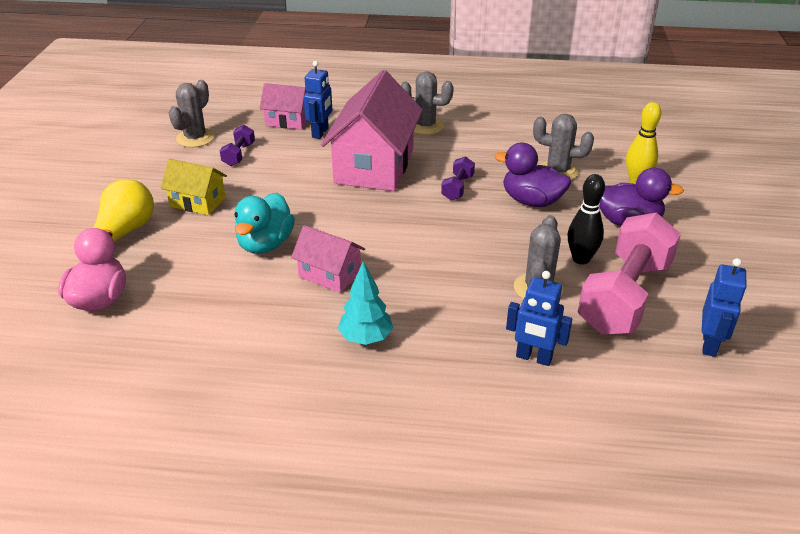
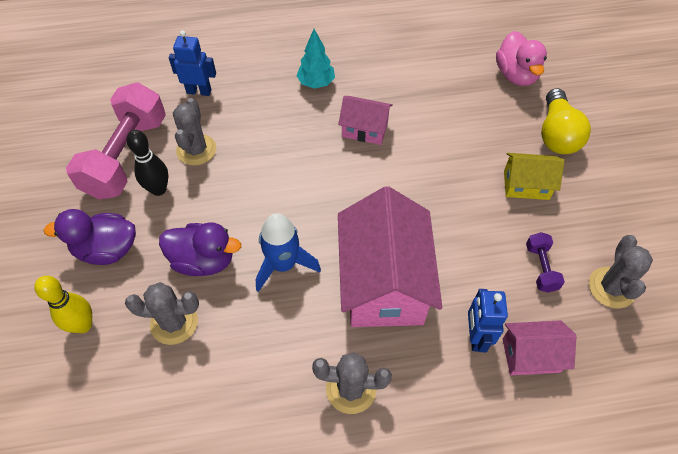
camera: 165 degrees right, 20 degrees up
turquoise duck [234,193,295,254] -> none
purple dumbbell [441,156,475,200] -> blue rocket [256,214,321,292]
blue robot [702,258,747,357] -> none

